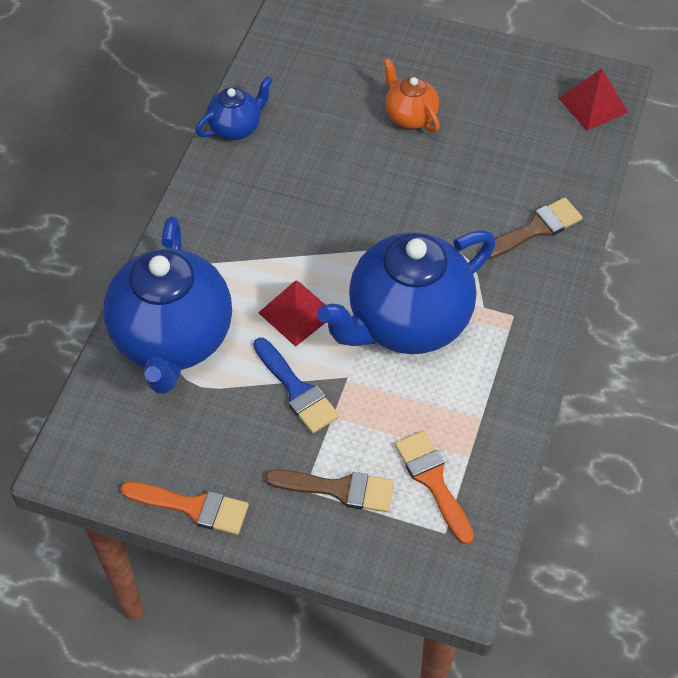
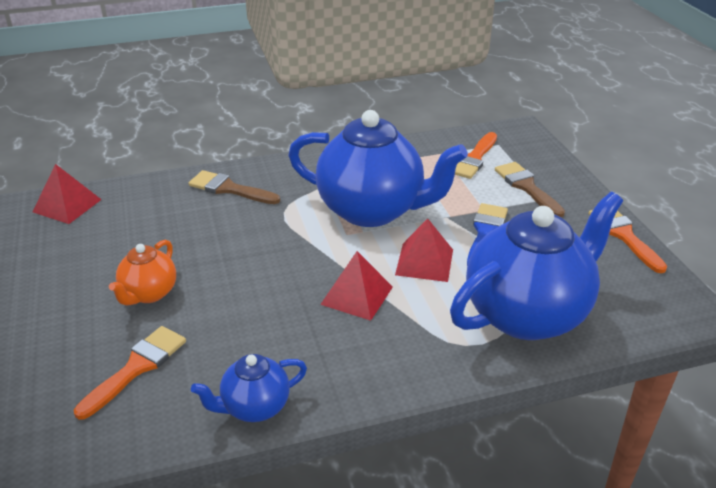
camera: 125 degrees left, 20 degrees down
blue teapot [196,76,273,140] -> blue teapot turned 45 degrees counterclockwise [191,354,307,422]
none -> orange brush [74,326,186,420]
none -> red pyramid [320,251,393,321]

